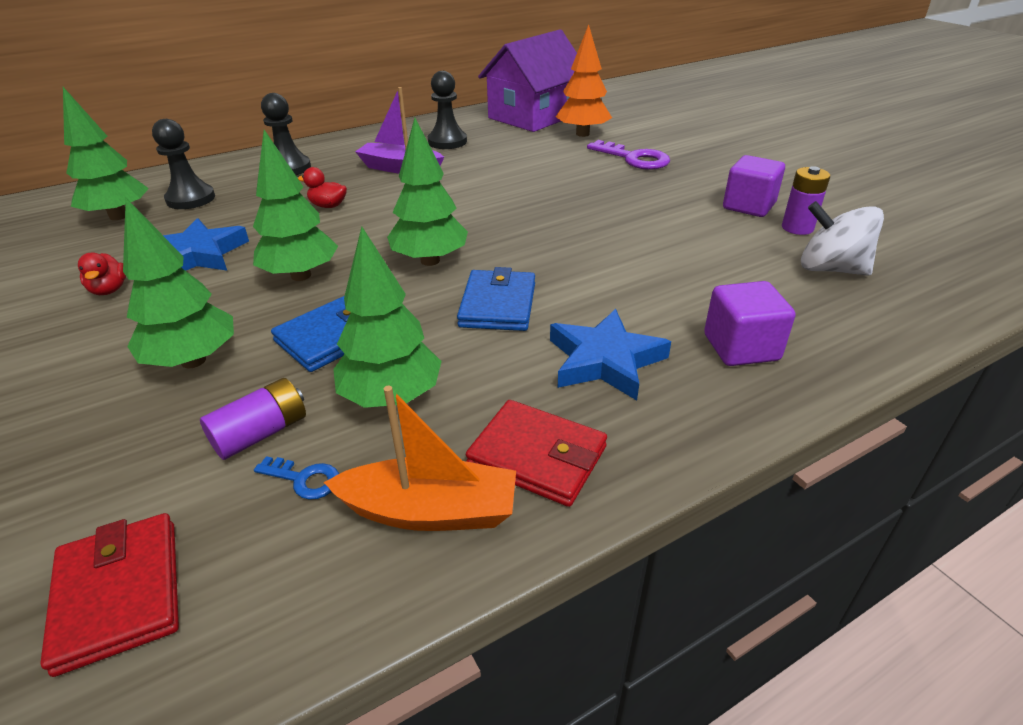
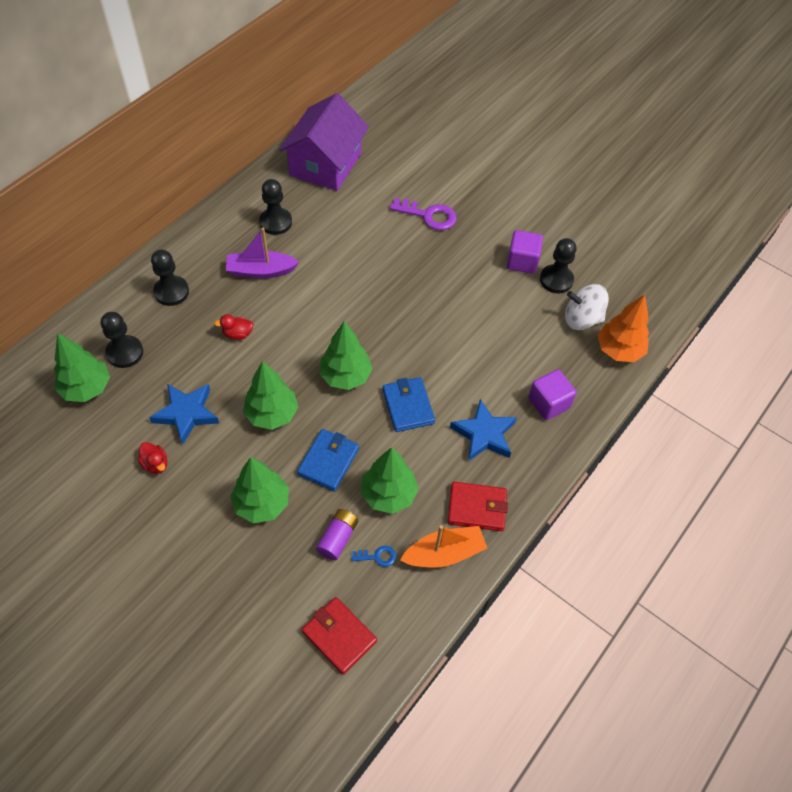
camera: 25 degrees left, 20 degrees up
orange tree [556,24,612,137] -> orange tree moved to [598,294,649,362]
purple battery [782,166,830,235] -> black pawn [540,238,577,293]

